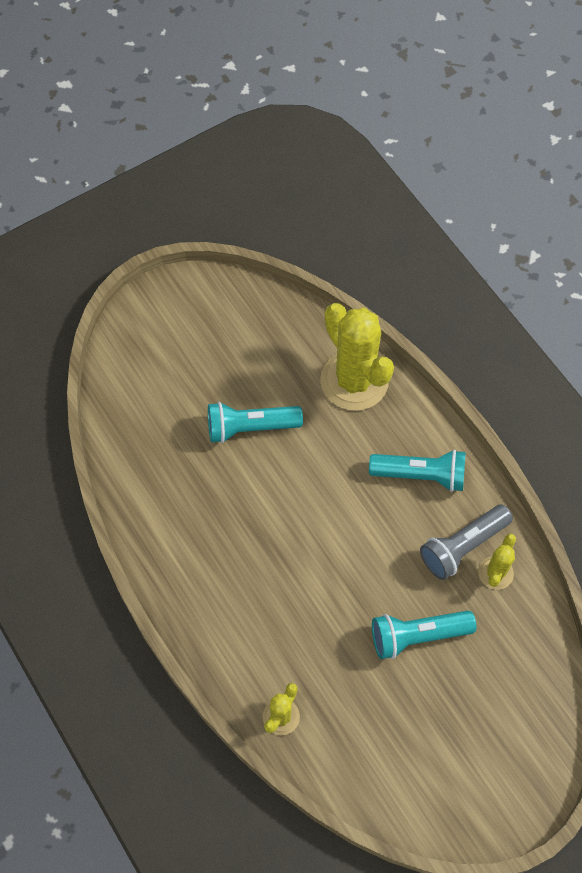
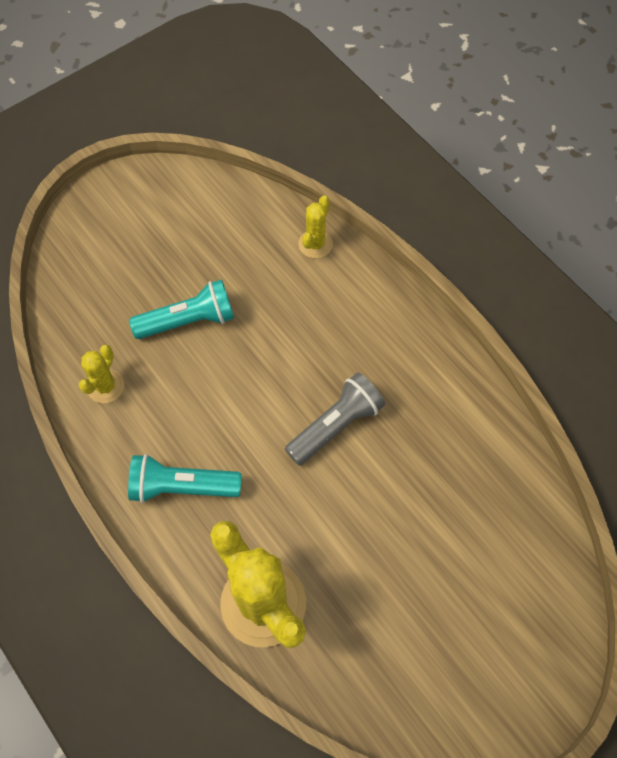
camera: 175 degrees right, 0 degrees up
turquoise flashlight [208,402,303,443] -> none
grey flashlight [420,504,513,580] -> grey flashlight moved to [285,372,385,465]

